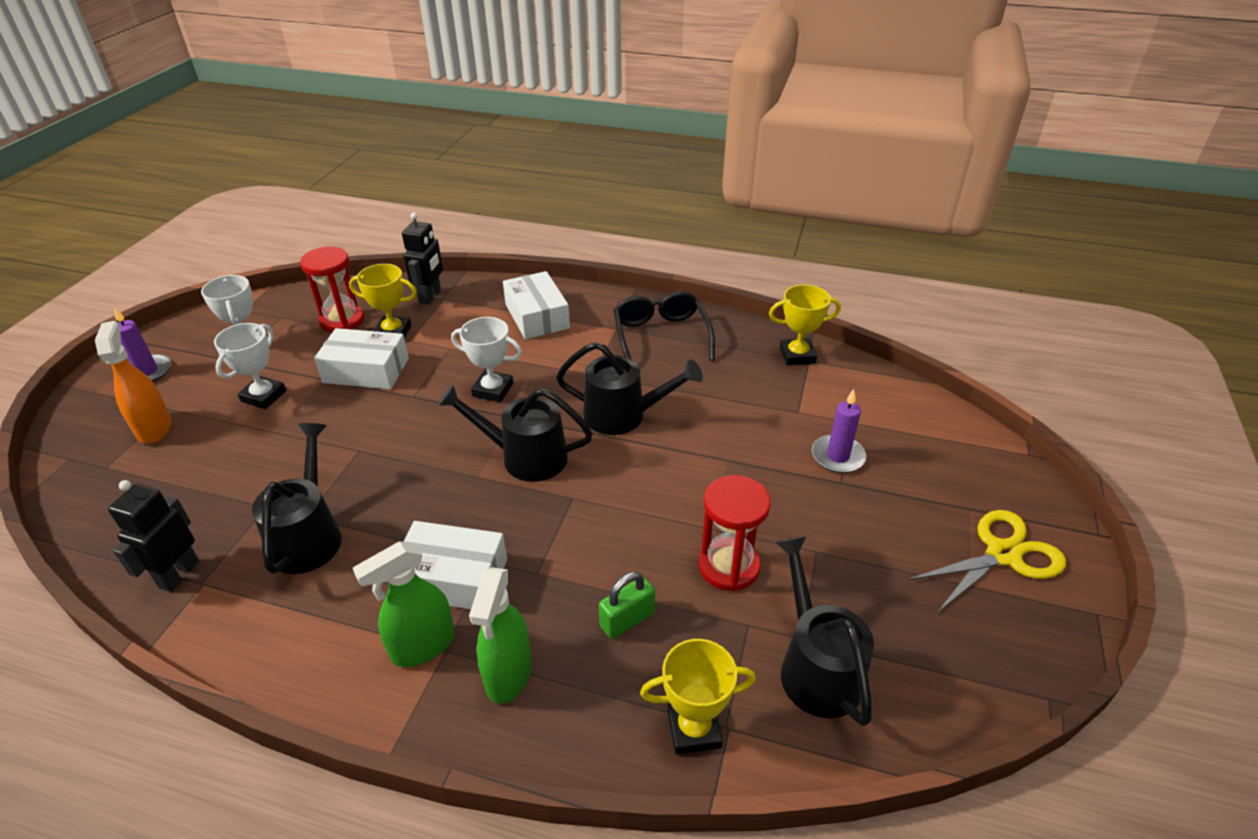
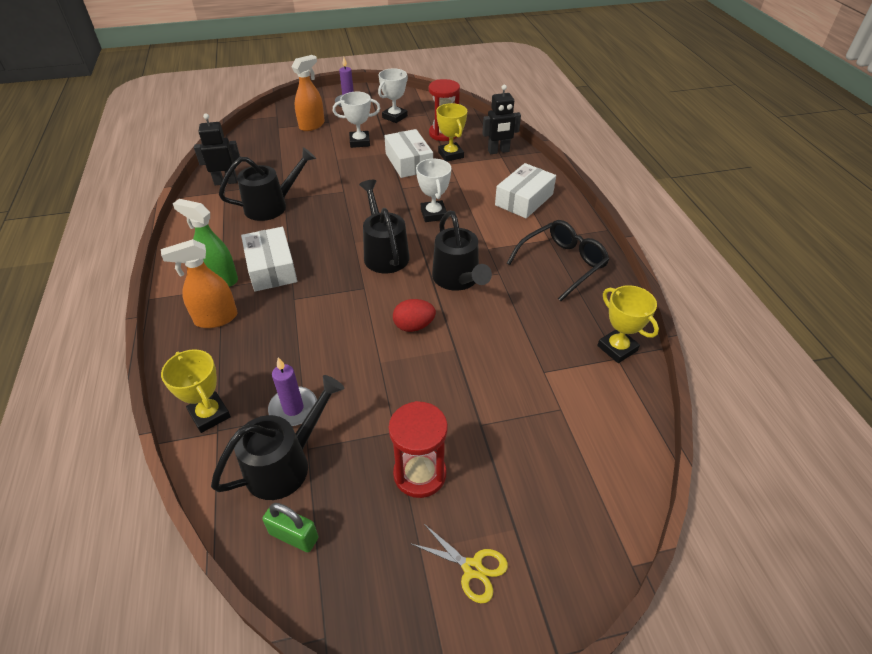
camera: 60 degrees right, 5 degrees up
green spray bottle [469,567,532,704] -> orange spray bottle [161,239,237,328]
green padlock [599,572,655,639] -> green padlock moved to [262,503,318,552]
red hourglass [699,475,771,591] -> red hourglass moved to [389,401,448,498]
purple candle [812,389,866,473] -> purple candle moved to [268,357,317,426]
yellow scissors [908,510,1066,612] -> yellow scissors [410,523,508,603], size x0.62
none -> red egg [393,299,436,332]

